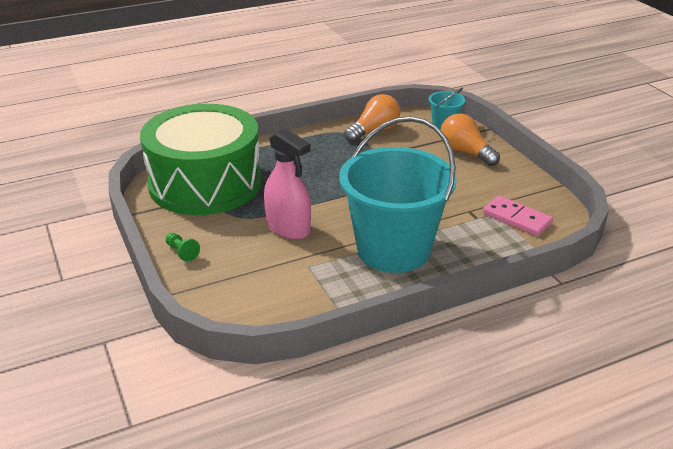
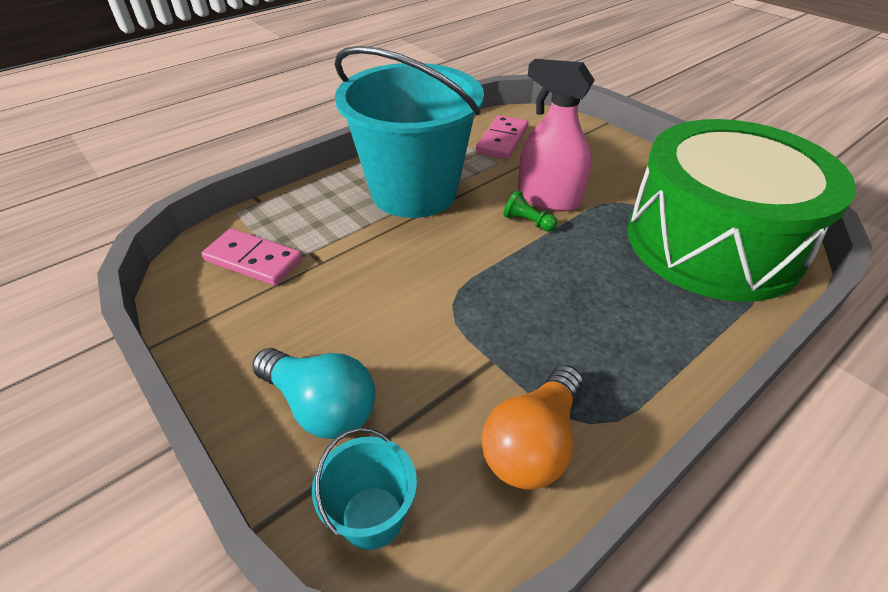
camera: 165 degrees right, 10 degrees up
green pawn [166,233,200,262] -> green pawn moved to [504,190,557,232]
orange light bulb [441,113,500,166] -> turquoise light bulb [252,348,376,439]
none -> pink domino [476,115,528,159]

